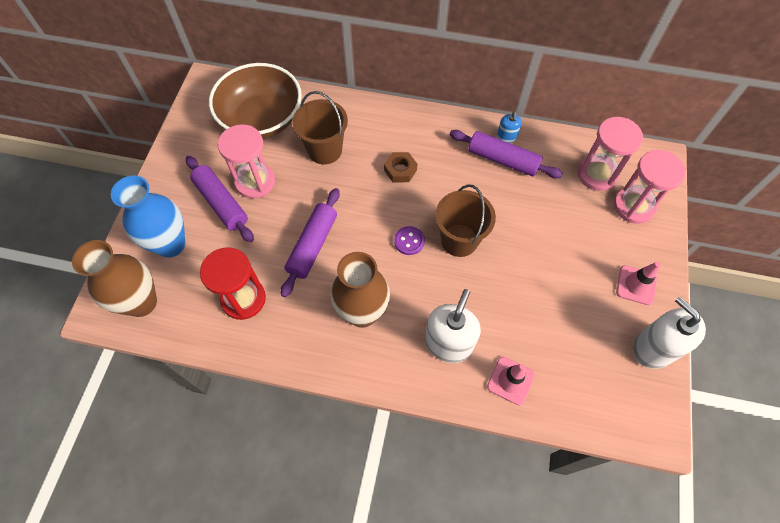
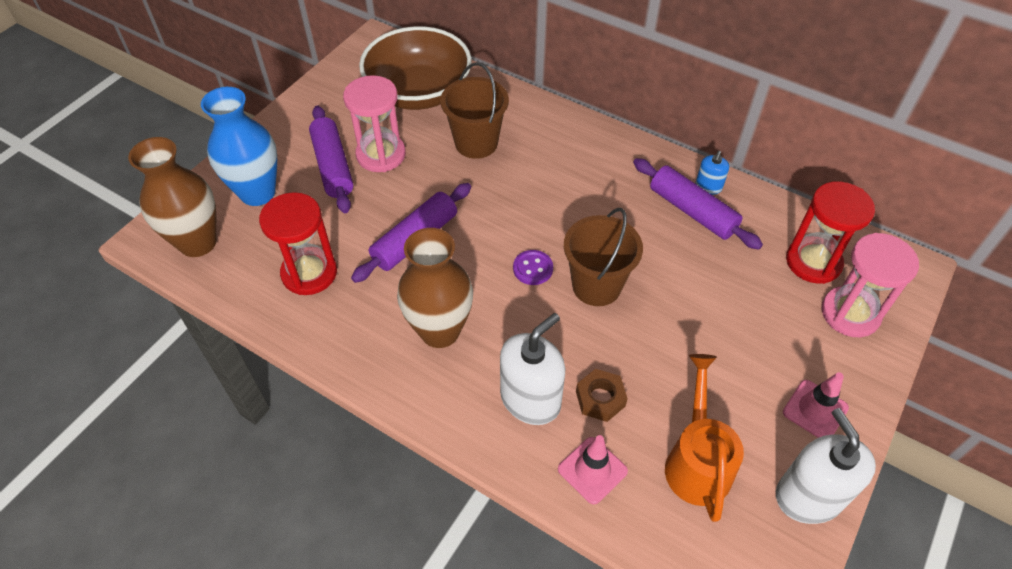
camera: 20 degrees right, 10 degrees down
brown nut [384,152,417,183] -> brown nut moved to [576,369,628,422]
pink hourglass [578,117,643,191] -> red hourglass [786,181,875,284]
none -> orange watering can [665,354,744,522]

